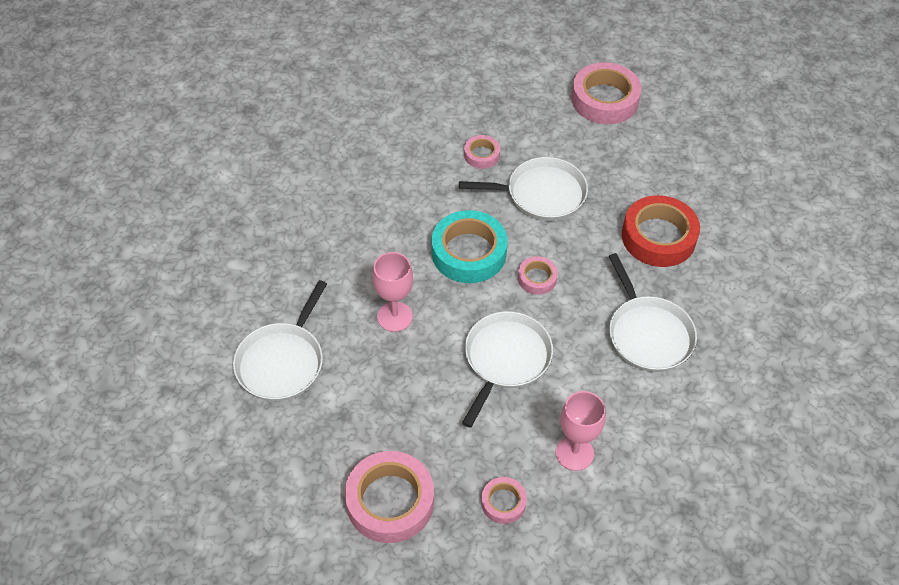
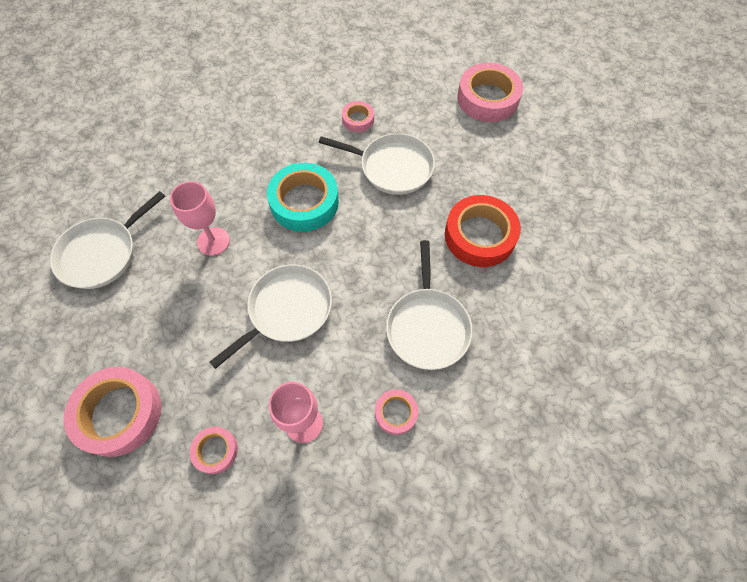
camera: 20 degrees right, 10 degrees up
pink tape [518,256,558,295] -> pink tape moved to [375,389,418,435]

